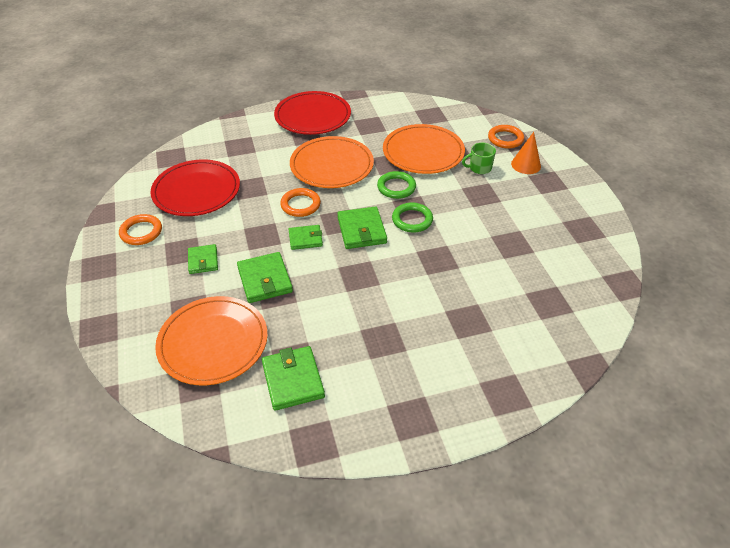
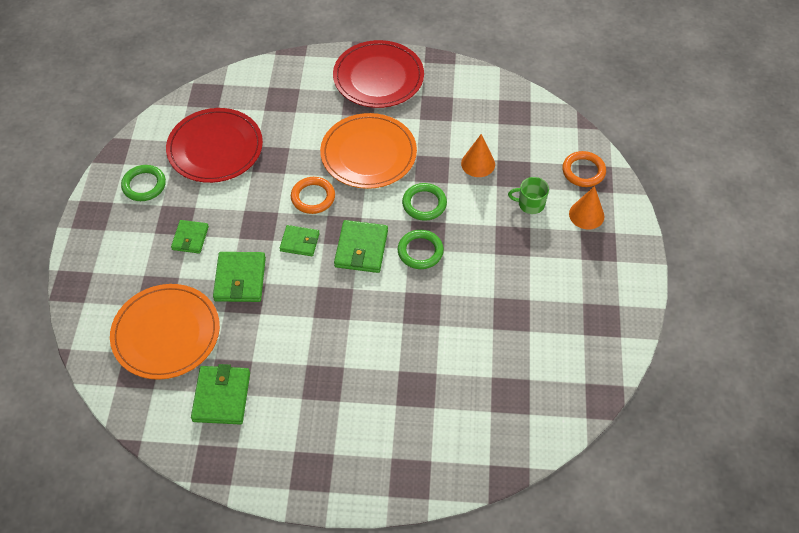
camera: 20 degrees right, 10 degrees up
orange ring [119,214,162,245] -> green ring [121,165,166,201]
orange plate [383,124,465,174] -> orange cone [461,134,495,177]

